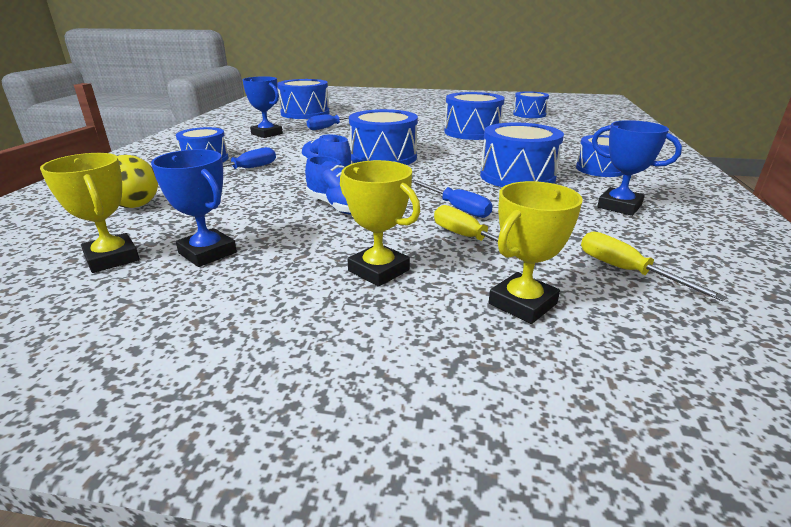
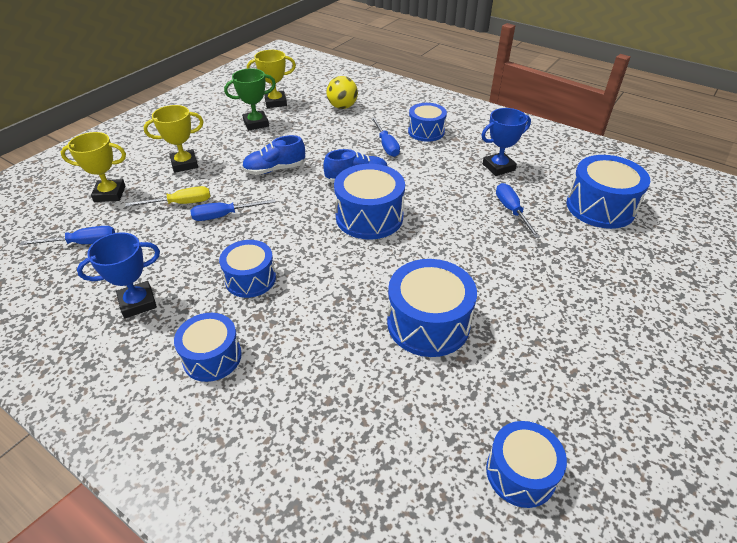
camera: 115 degrees right, 15 degrees up
blue trophy [151,149,237,267] -> green trophy [224,68,276,130]
blue drum [480,123,564,187] -> blue drum [219,240,276,298], size x0.66
yellow trophy [489,181,583,324] -> yellow trophy turned 75 degrees counterclockwise [61,132,126,202]
yellow screwdriver [581,232,727,301] -> blue screwdriver [20,226,115,245]

